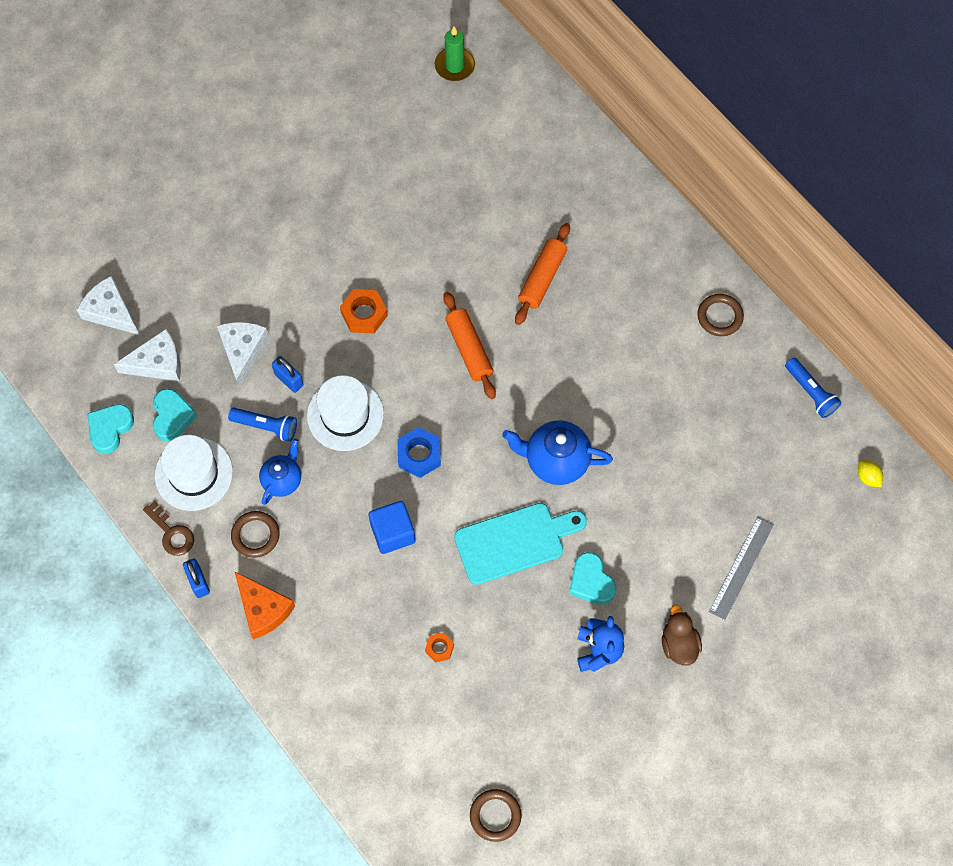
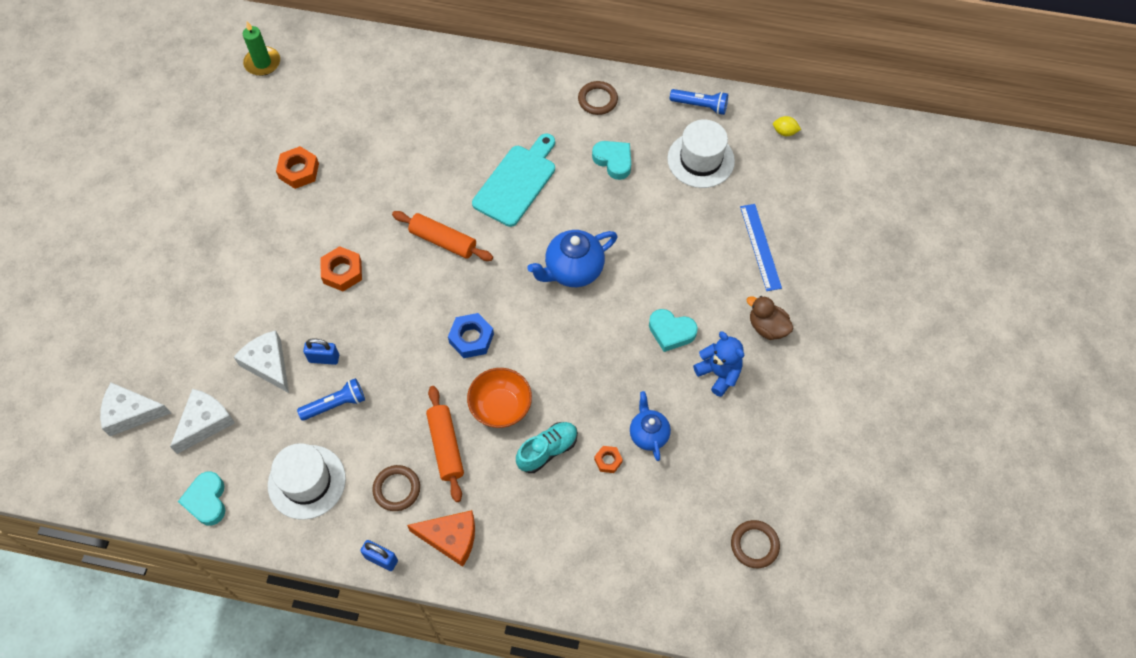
camera: 40 degrees left, 5 degrees down
brown key [143,501,194,556] -> none
turquoise heart [152,389,197,442] -> turquoise heart moved to [592,141,631,180]
blue teapot [259,439,301,505] -> blue teapot moved to [630,391,671,461]
white hat [307,375,384,451] -> white hat moved to [667,119,735,188]
blue cube [368,501,415,554] -> orange bowl [467,368,532,428]
turquoise cutting board [454,503,587,585] -> turquoise cutting board moved to [472,134,555,227]
orange rolling pin [515,223,570,325] -> orange rolling pin moved to [426,386,464,502]
grey ruler [709,516,774,620] -> blue ruler [740,204,782,291]
none -> orange nut [276,146,319,189]
none -> turquoise shoe [516,422,578,473]

